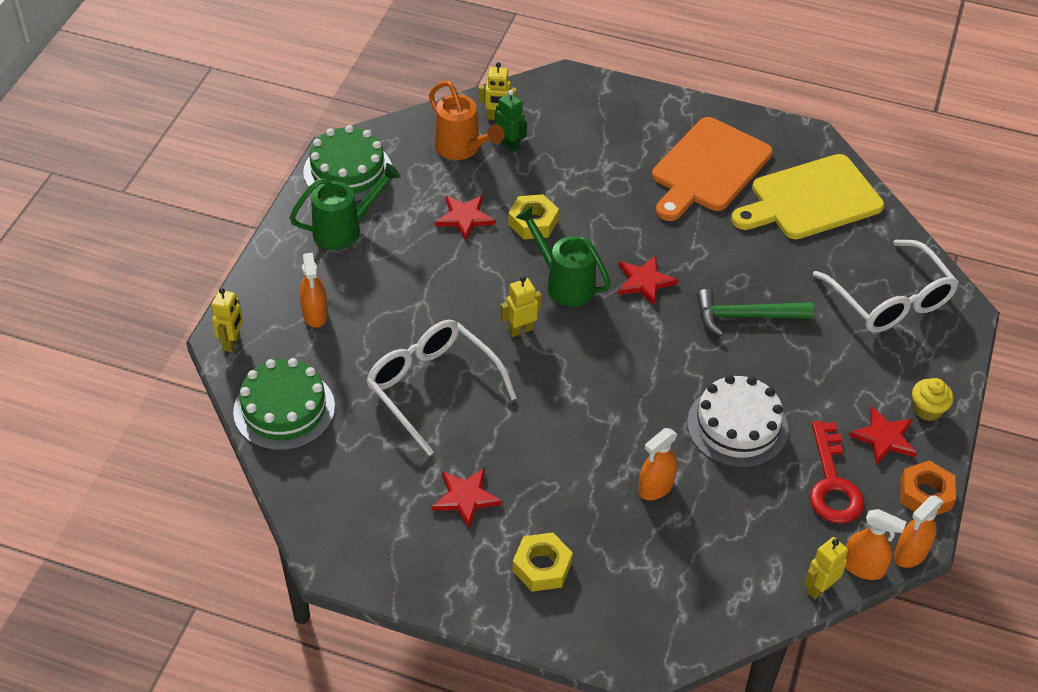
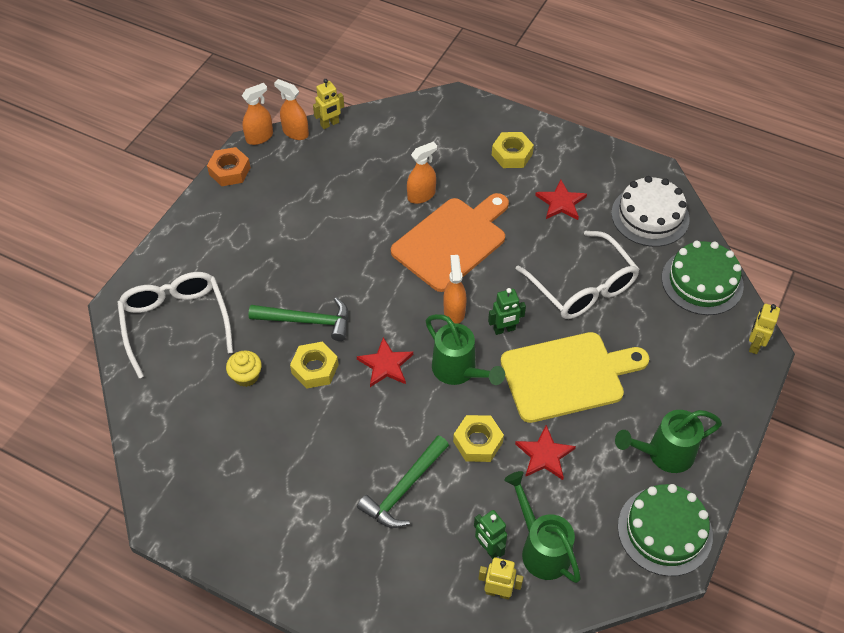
camera: 170 degrees left, 5 degrees up
orange spray bottle [300,253,328,328] -> orange spray bottle moved to [444,255,466,324]
orange watering can [429,81,505,160] -> green watering can [504,471,581,583]
yellow robot [500,276,542,337] -> green robot [488,288,526,335]
orange cutting board [652,117,773,221] -> orange cutting board moved to [391,193,509,292]
white cake [687,375,789,468] -> white cake moved to [611,176,690,247]
yellow cutting board [731,154,884,239] -> yellow cutting board moved to [501,332,649,423]
red key [810,421,865,524] -> none
red star [849,407,917,465] -> none
yellow cupcake [912,378,953,421] -> yellow cupcake moved to [226,350,262,387]
none -> yellow nut [290,342,339,389]
none -> green hammer [357,436,449,528]

